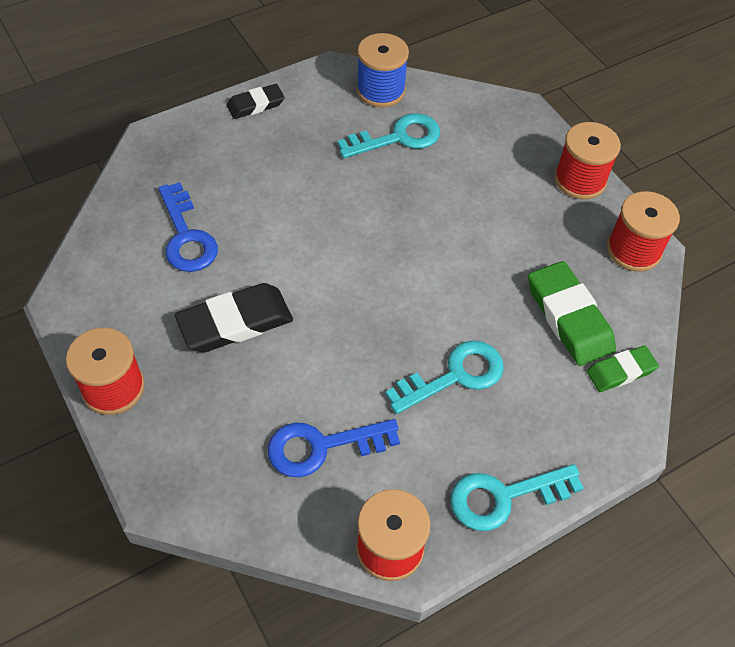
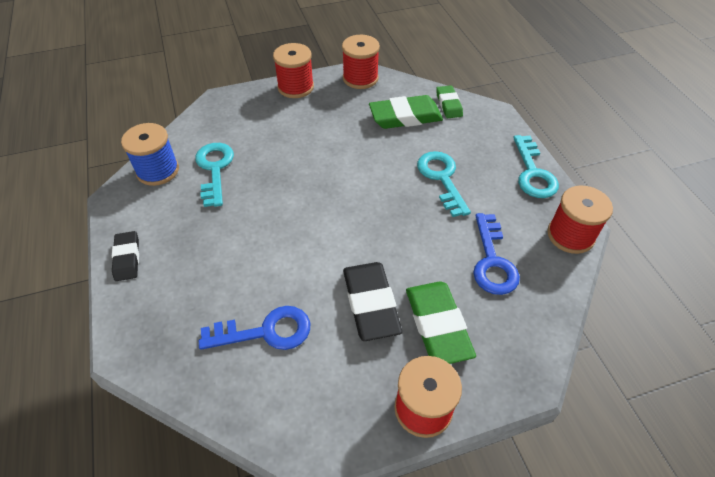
camera: 75 degrees left, 5 degrees down
none -> green eraser [406,282,476,364]

